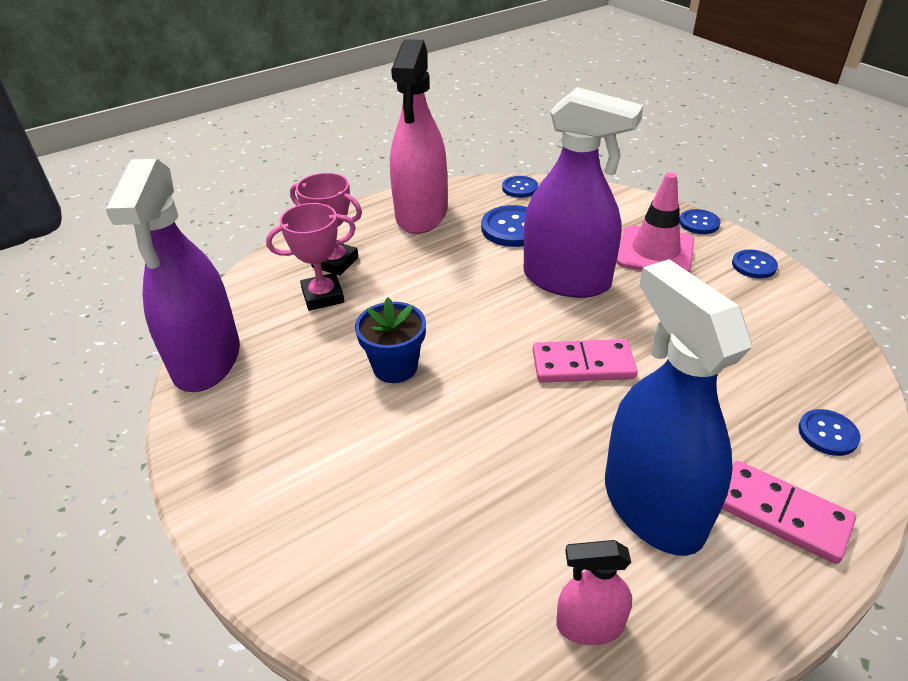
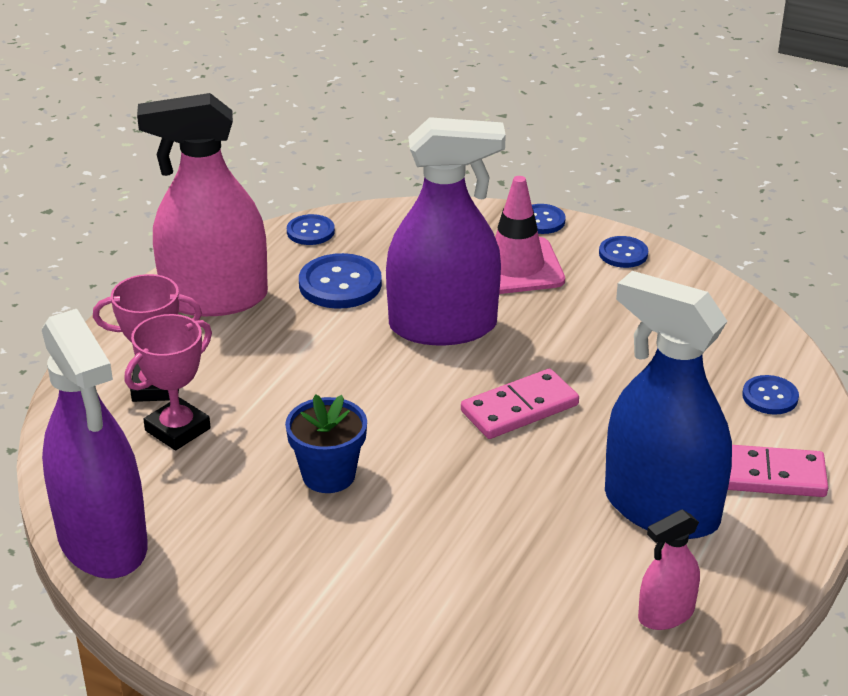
camera: 30 degrees left, 5 degrees down
pink spray bottle [390,39,447,234] -> pink spray bottle turned 105 degrees clockwise [137,93,268,316]

